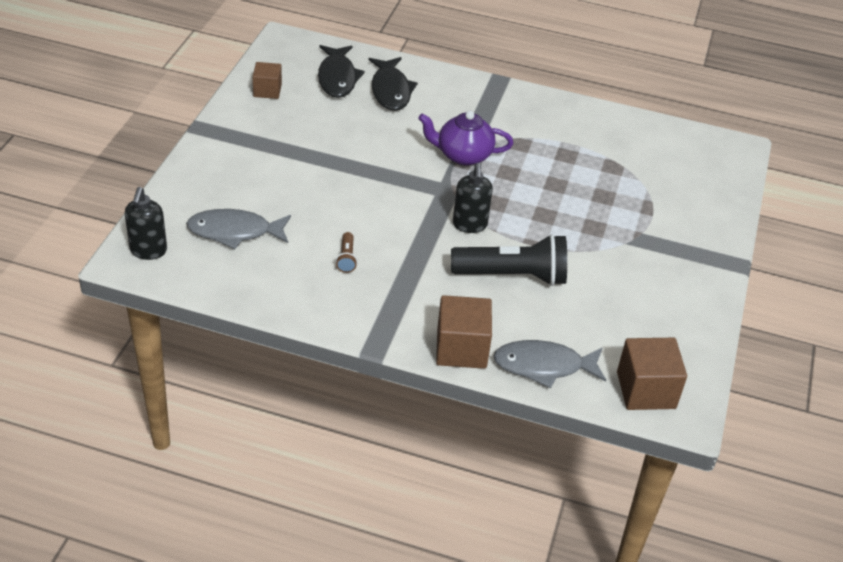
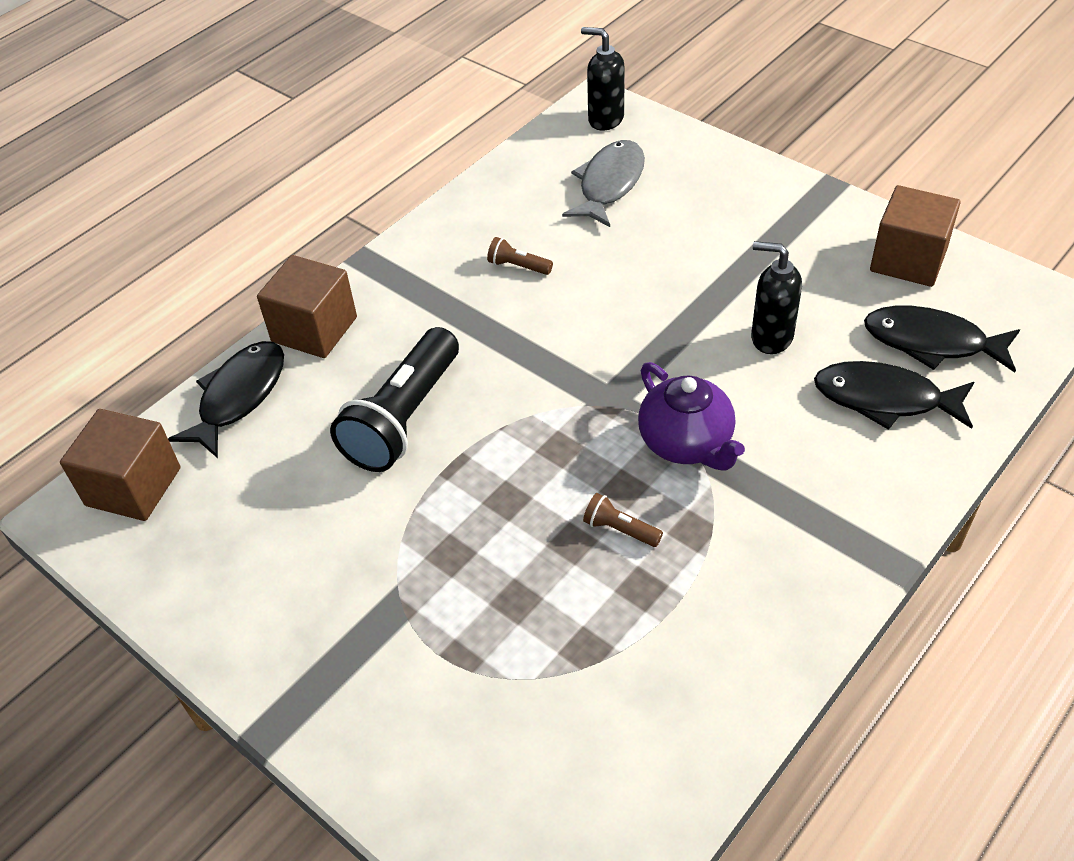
camera: 120 degrees right, 5 degrees up
brown cube [253,62,282,99] -> brown cube [870,185,961,287], size x1.60
purple teapot [418,111,513,165] -> purple teapot turned 120 degrees clockwise [638,362,745,471]
black soap dispenser [453,163,493,233] -> black soap dispenser moved to [751,241,802,354]
grey fish [493,340,606,389] -> black fish [168,341,284,458]
none -> brown flashlight [583,493,663,547]

